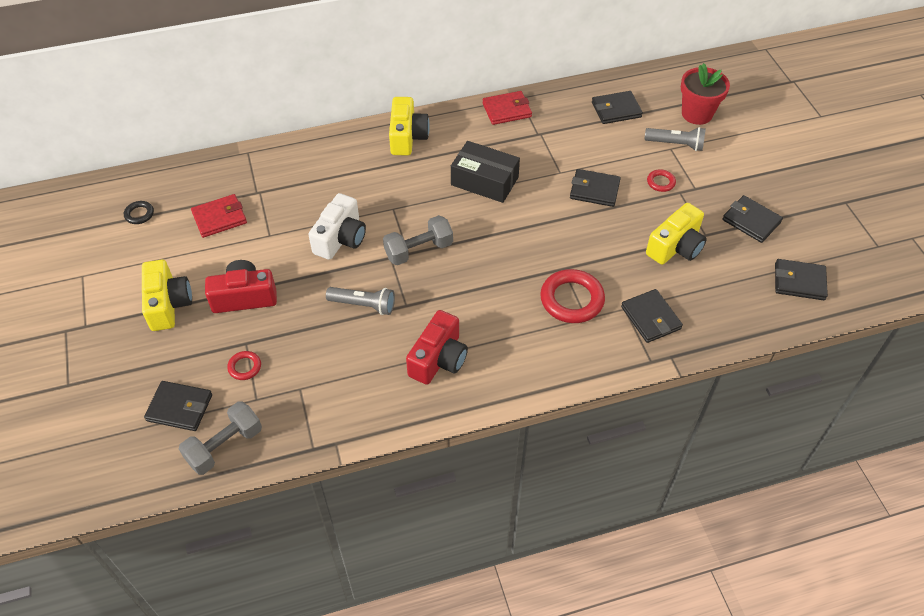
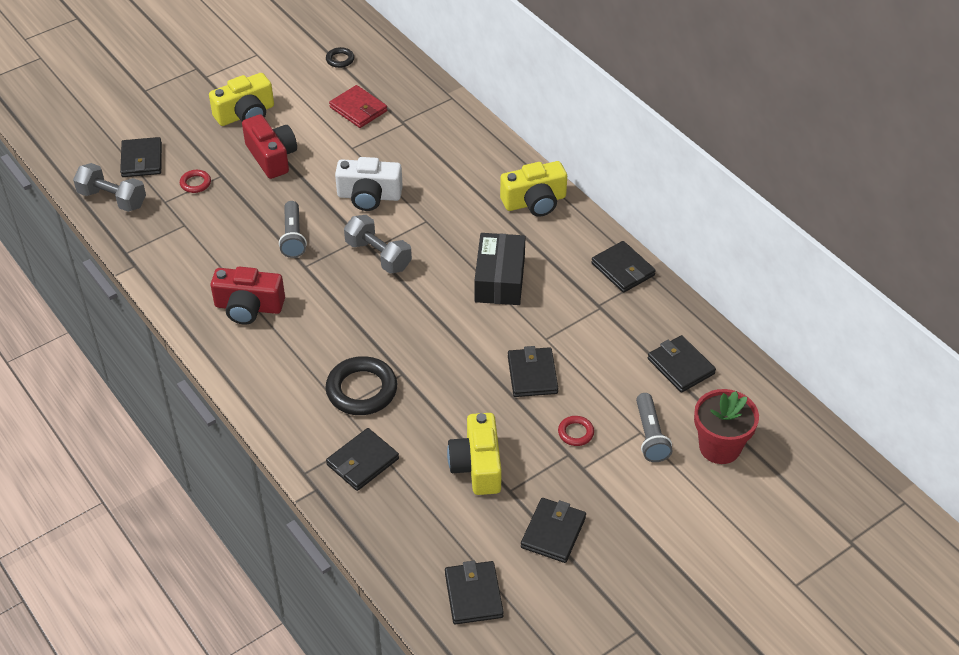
camera: 70 degrees right, 5 degrees down
red wallet [482,91,532,125] -> black wallet [591,241,656,293]
red ring [540,269,605,323] -> black ring [326,356,397,415]
yellow camera [646,203,707,265] -> yellow camera turned 60 degrees clockwise [447,413,502,495]

